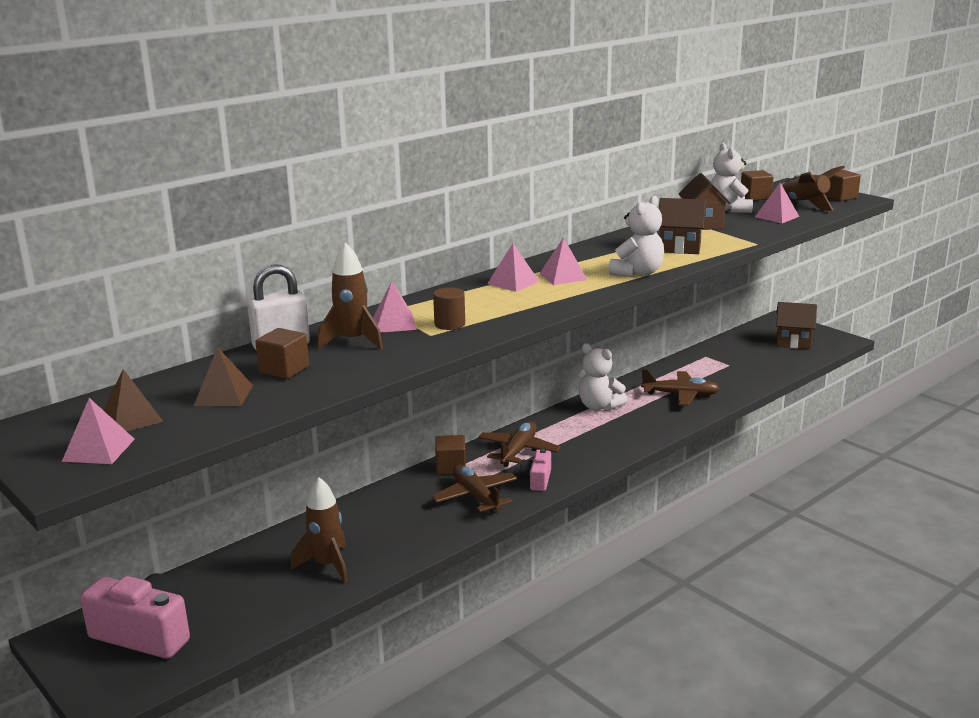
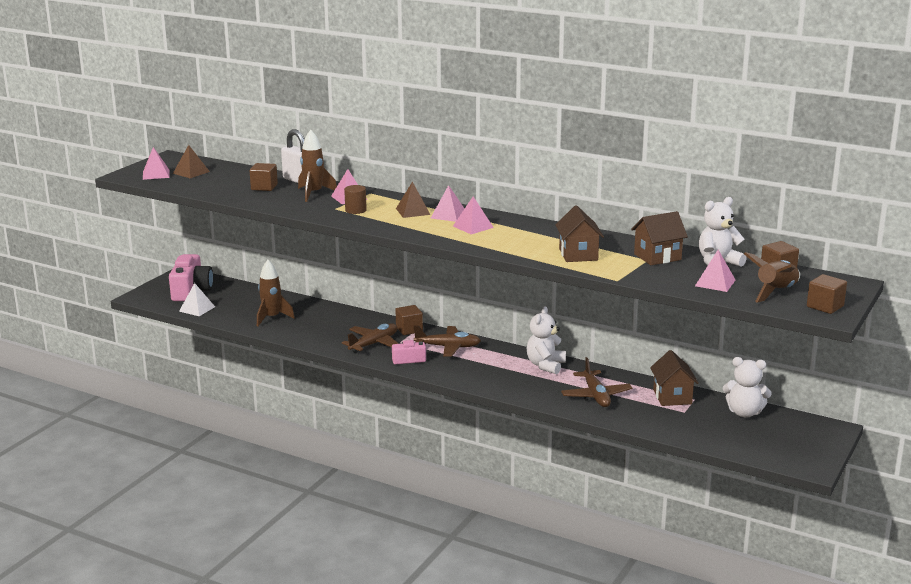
camera: 70 degrees right, 0 degrees up
brown pyramid [194,347,253,406] -> brown pyramid moved to [396,182,430,218]
white teddy bear [609,196,664,277] -> white teddy bear moved to [723,357,772,417]
brown house [776,302,817,349] -> brown house moved to [650,350,699,406]
none -> white pyramid [179,283,215,316]

